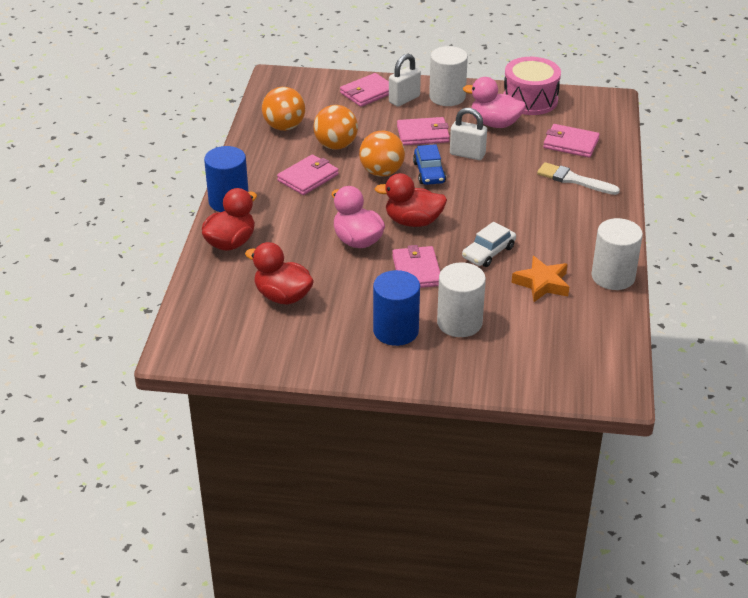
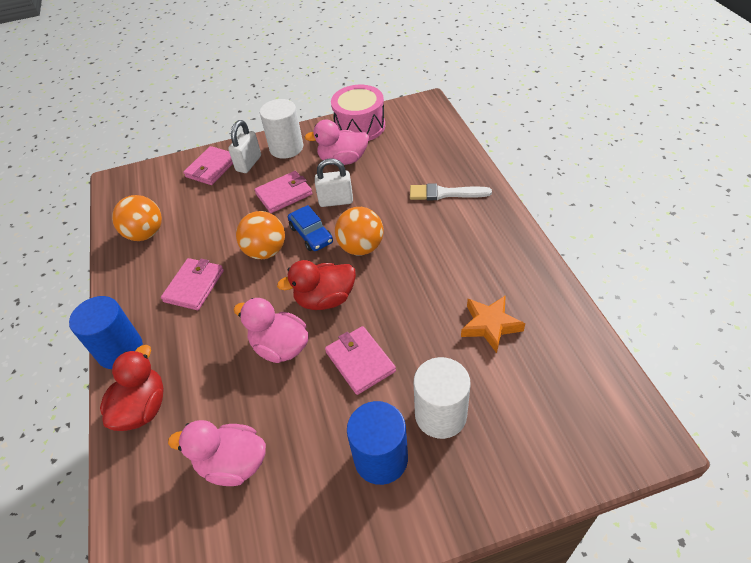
camera: 20 degrees left, 10 degrees up
red duck [245,242,314,305] -> pink duck [168,420,266,486]
orange ball [313,105,358,150] -> orange ball moved to [335,207,383,255]
white car [462,222,516,267] -> none
pink wallet [543,124,600,158] -> none
white cylinder [591,218,643,290] -> none

